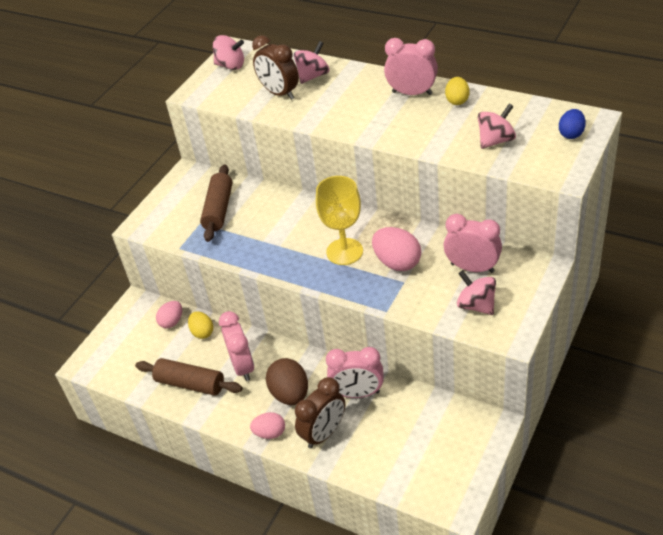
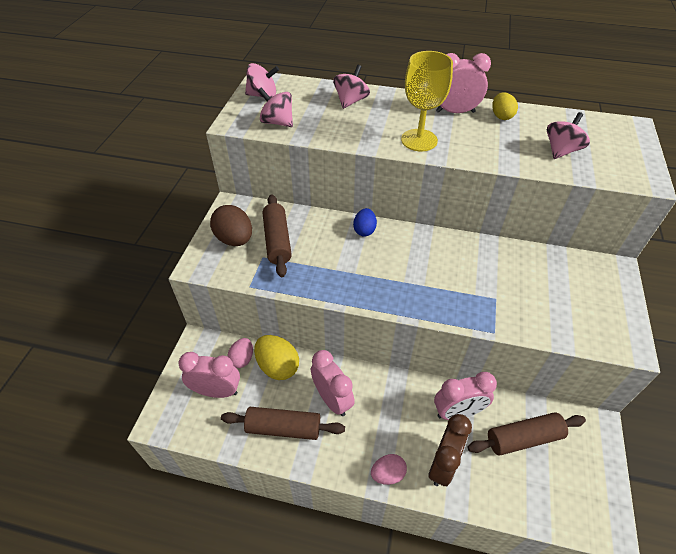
camera: 20 degrees left, 5 degrees up
yellow egg [188,311,213,339] -> yellow egg [254,335,299,380], size x1.59
brown clock [252,35,299,100] -> none
brown egg [266,358,308,405] -> brown egg moved to [210,205,252,246]
yellow goblet [316,176,363,265] -> yellow goblet moved to [401,51,453,151]
pink egg [372,227,421,271] -> none
pink clock [443,214,502,273] -> pink clock moved to [178,352,240,398]
pink spinning top [457,270,496,315] -> pink spinning top moved to [258,87,293,127]
blue egg [559,109,586,139] -> blue egg moved to [353,208,377,237]
none -> brown rolling pin [467,412,586,455]

